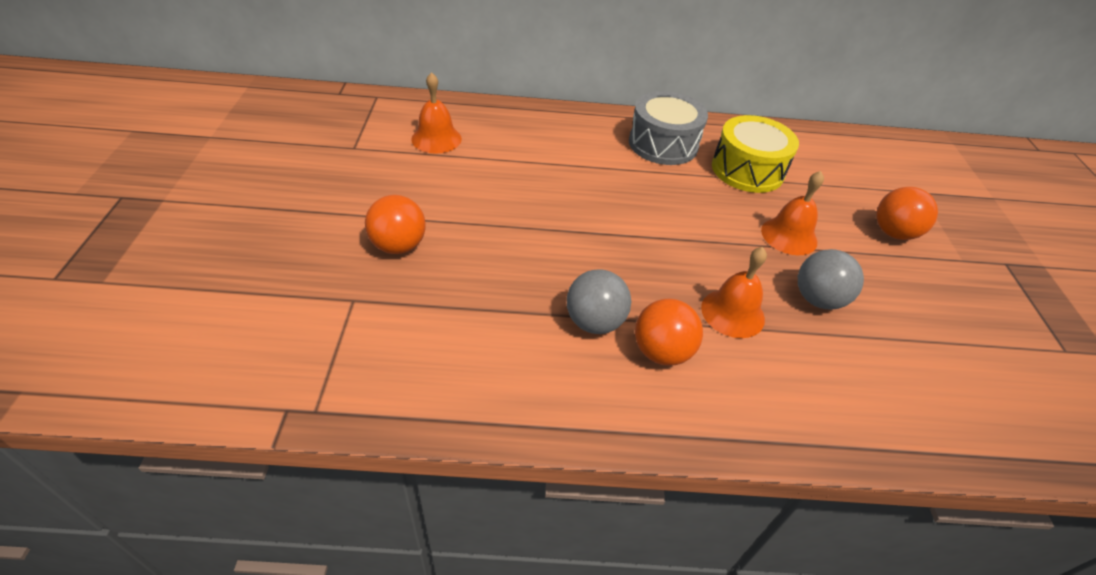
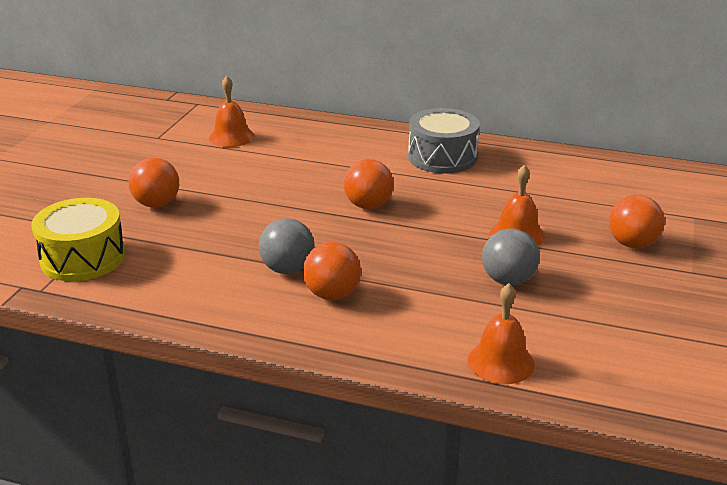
camera: 20 degrees right, 15 degrees down
orange bell [701,247,767,338] -> orange bell moved to [468,283,535,384]
yellow drum [712,115,799,193] -> yellow drum moved to [31,198,126,281]
none -> orange ball [344,159,394,209]

